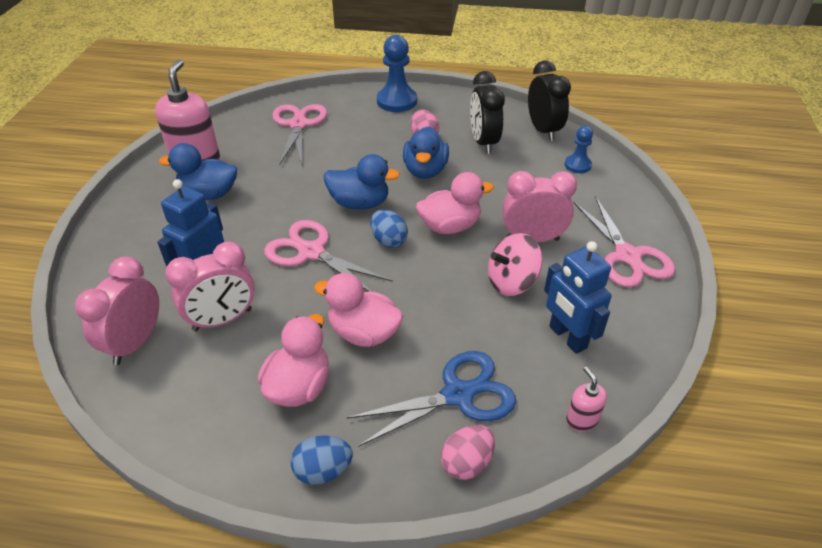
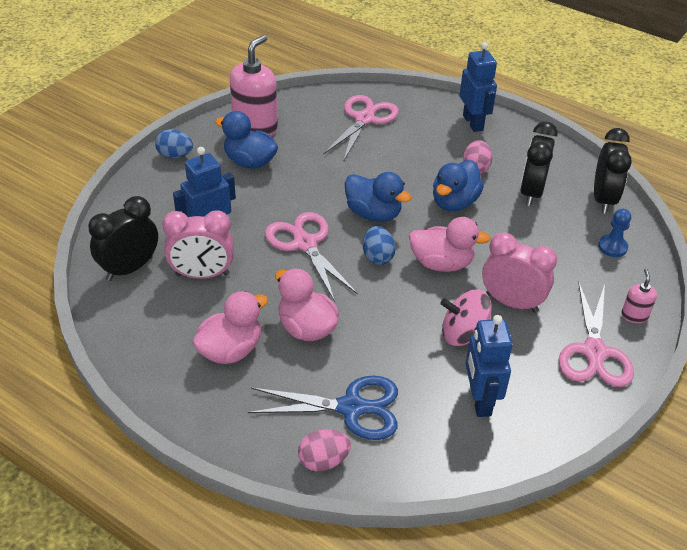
camera: 25 degrees right, 0 degrees up
pink clock [75,256,159,365] -> black clock [88,196,158,281]
blue egg [290,435,353,485] -> blue egg moved to [155,129,193,159]
blue pawn [377,35,417,112] -> blue robot [460,42,497,132]
pink soap dispenser [566,367,607,432] -> pink soap dispenser moved to [621,269,657,323]

